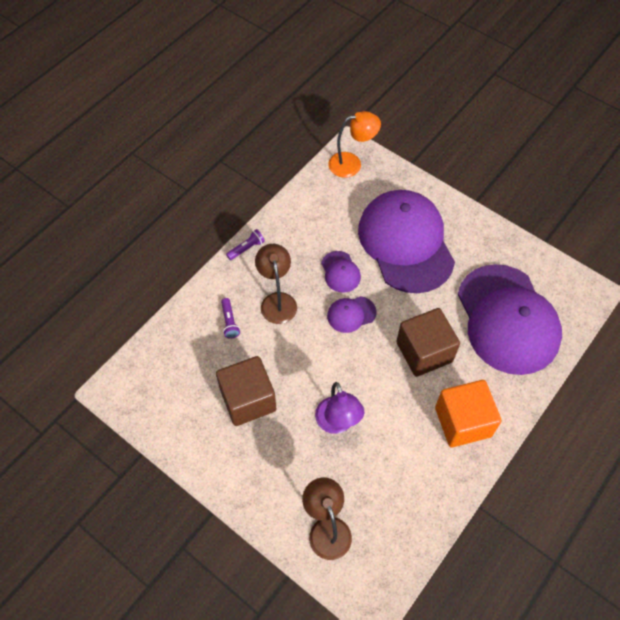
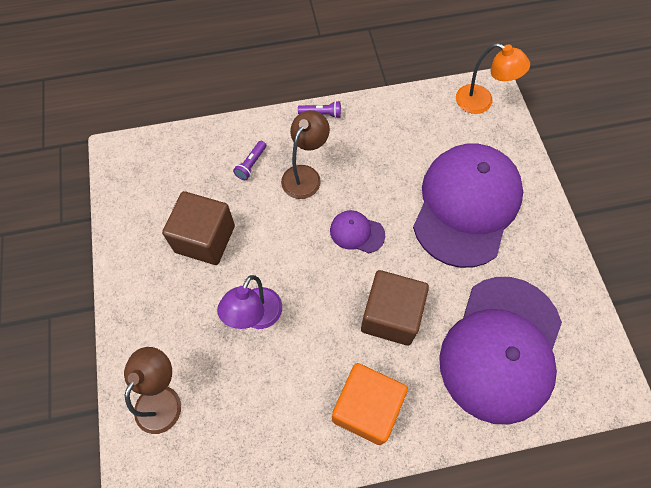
camera: 40 degrees right, 5 degrees up
purple cap [321,251,361,293] -> none

